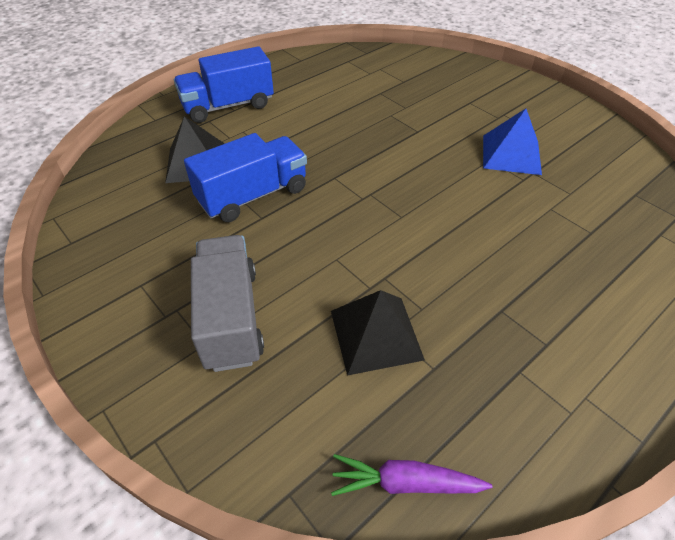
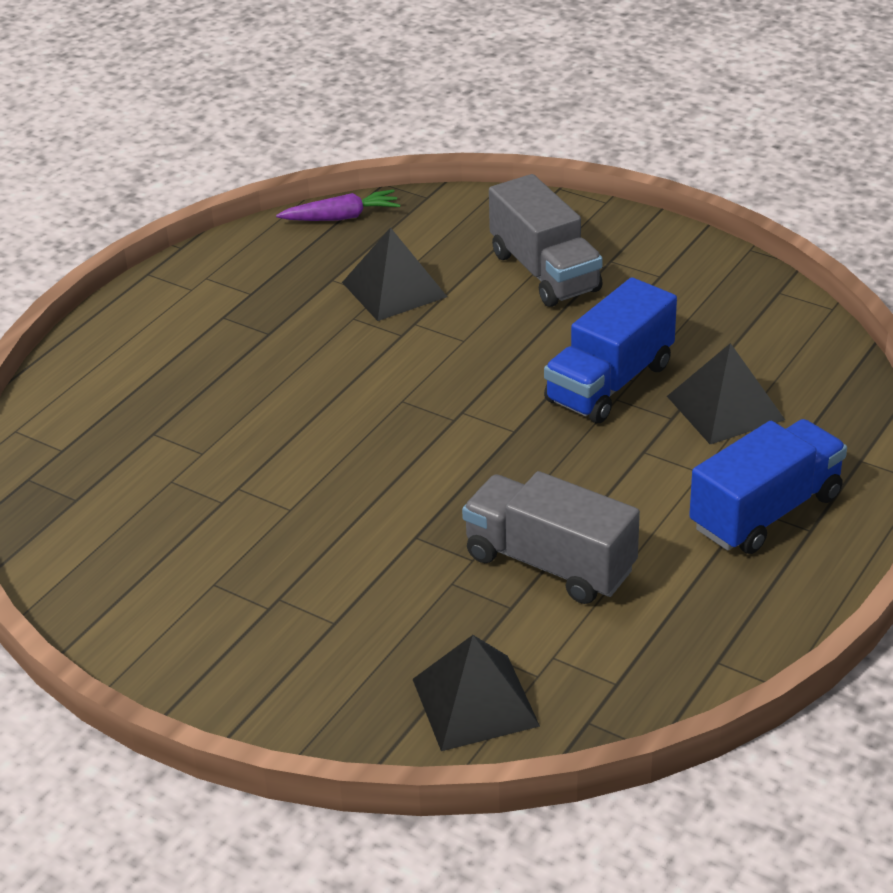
camera: 165 degrees right, 10 degrees down
blue pyramid [483,109,542,175] -> none
none -> black pyramid [413,635,540,751]
none -> grey truck [462,471,640,604]

